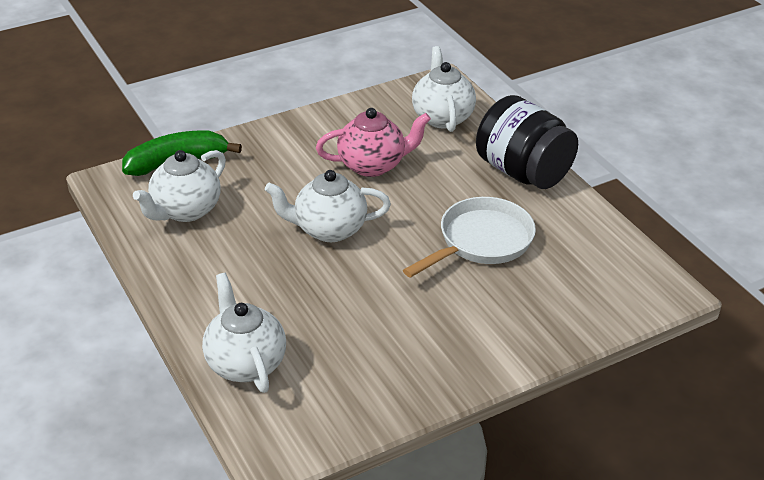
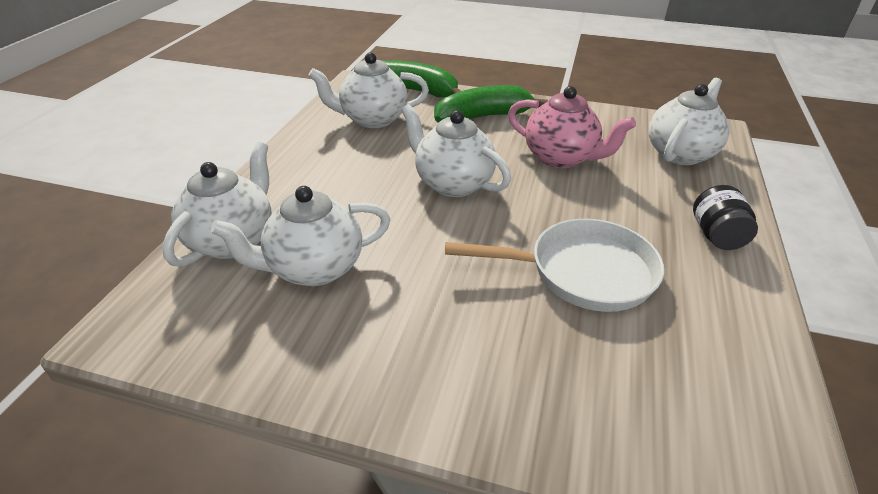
camera: 45 degrees right, 0 degrees up
black jar [476,95,578,189] -> black jar [693,185,758,250], size x0.50
none -> white teapot [211,186,391,286]
none -> green banana [434,85,548,123]

